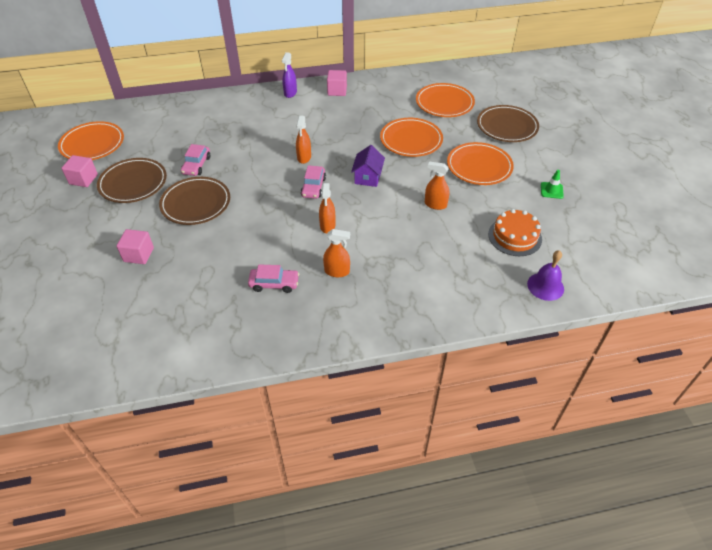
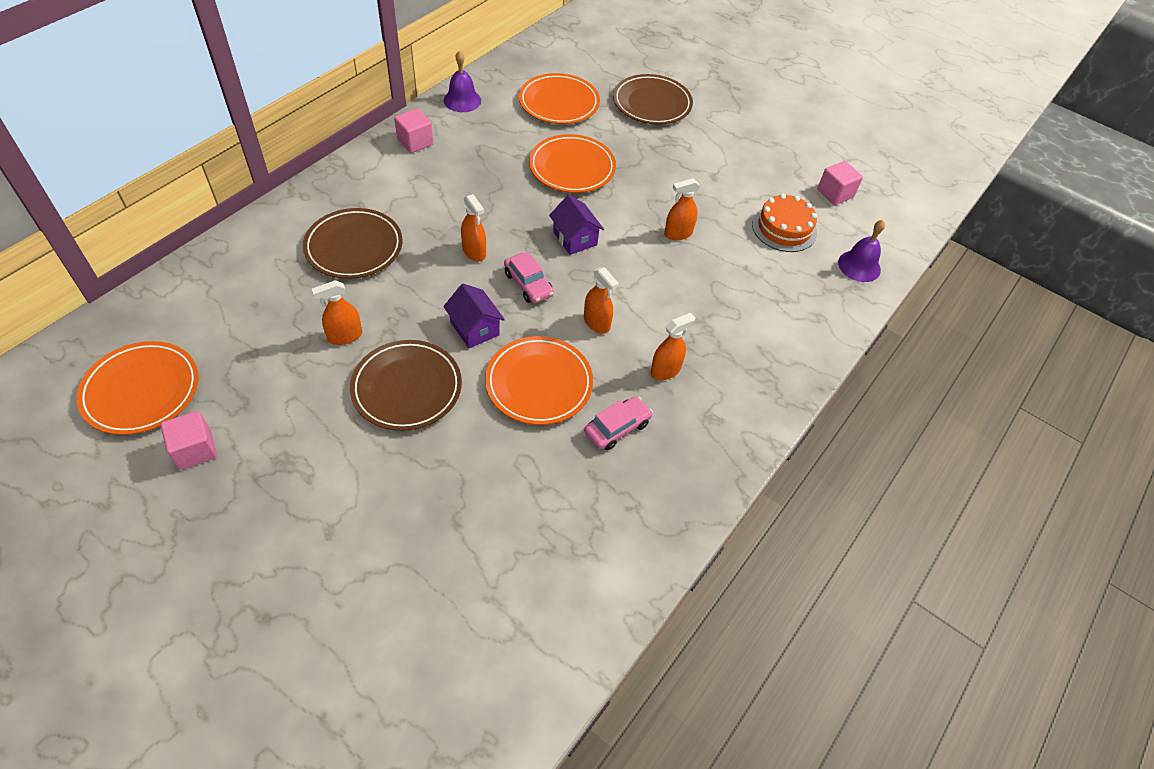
camera: 45 degrees left, 5 degrees up
brown plate [97,158,167,203] -> brown plate moved to [303,208,403,279]
pink cube [116,229,154,264] -> pink cube moved to [817,161,863,205]
pink car [181,144,210,176] -> orange spray bottle [311,280,362,345]
purple spray bottle [282,52,297,98] -> none
orange plate [447,142,514,185] -> orange plate moved to [485,336,593,425]
green traffic cone [541,170,564,199] -> none
none -> purple house [443,284,505,348]
none -> purple bell [444,50,481,112]

